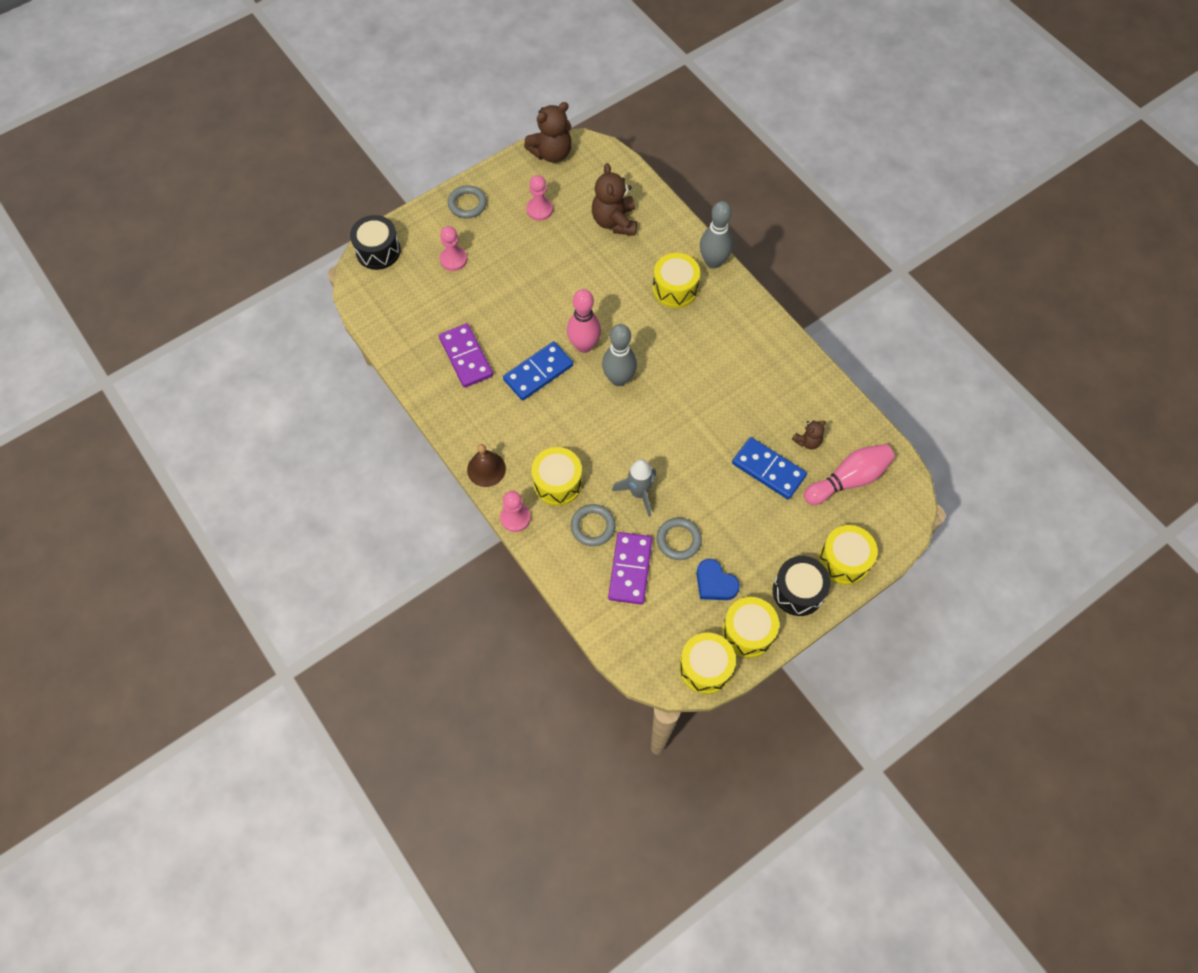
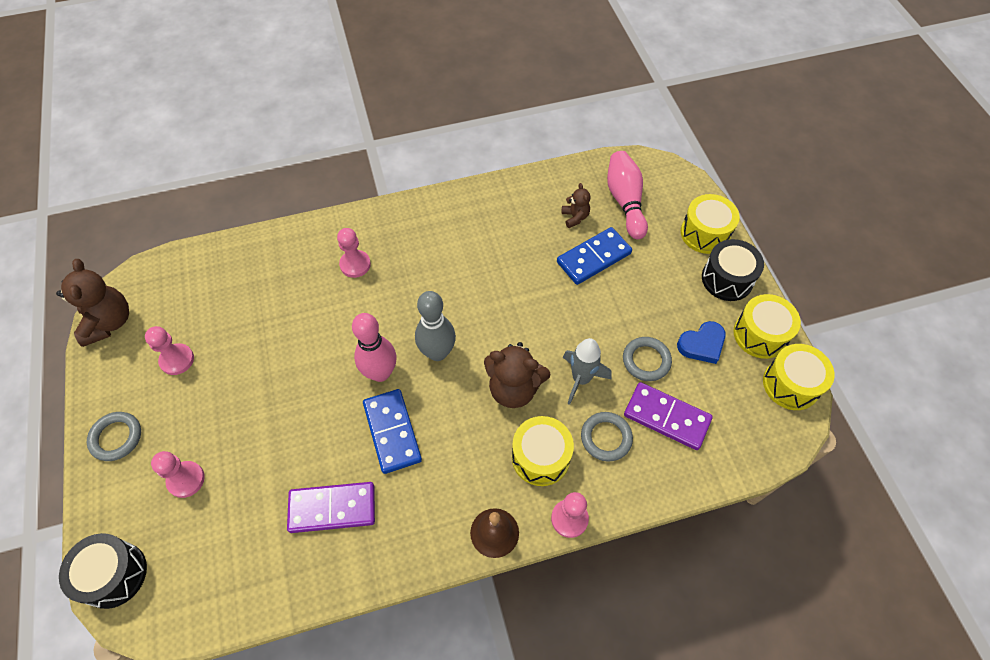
camera: 70 degrees left, 5 degrees down
brown teddy bear [592,163,637,236] -> brown teddy bear moved to [484,342,551,408]
yellow drum [653,253,700,308] -> pink pawn [337,228,371,278]
grey bowling pin [700,201,733,269] -> none

